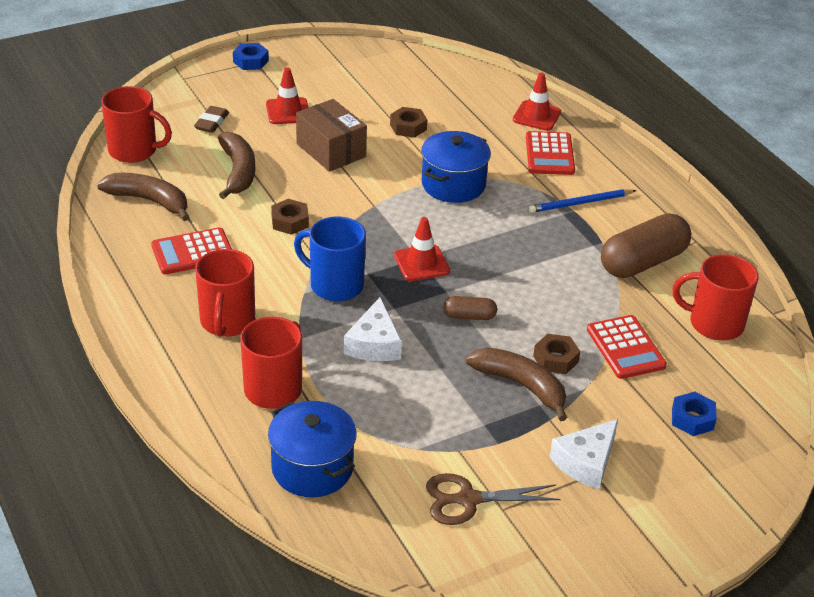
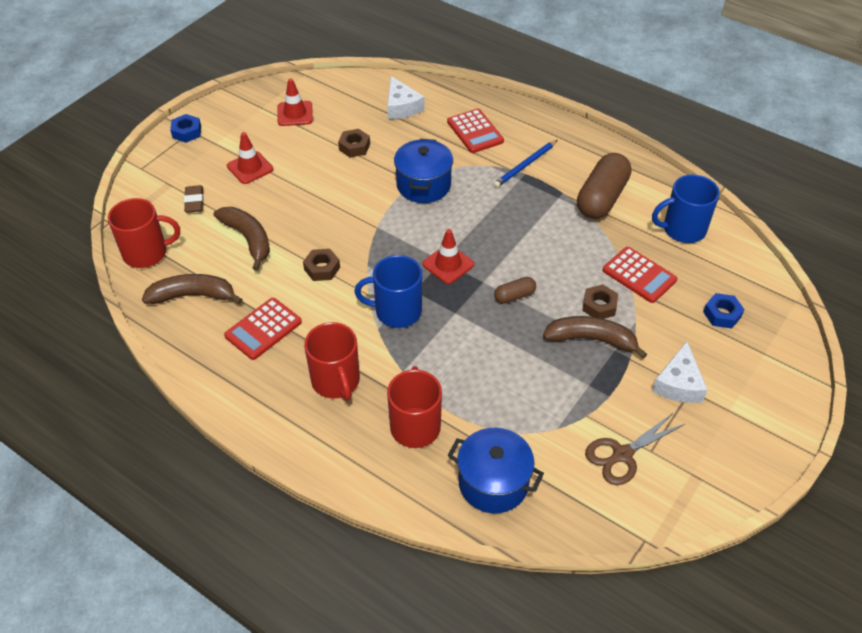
camera: 25 degrees left, 10 degrees up
brown box [296,99,367,172] -> none
white cheese [344,297,402,361] -> white cheese moved to [387,76,424,119]
red traffic cone [513,73,561,131] -> red traffic cone moved to [278,78,313,126]
red mug [672,254,759,341] -> blue mug [652,174,720,243]

